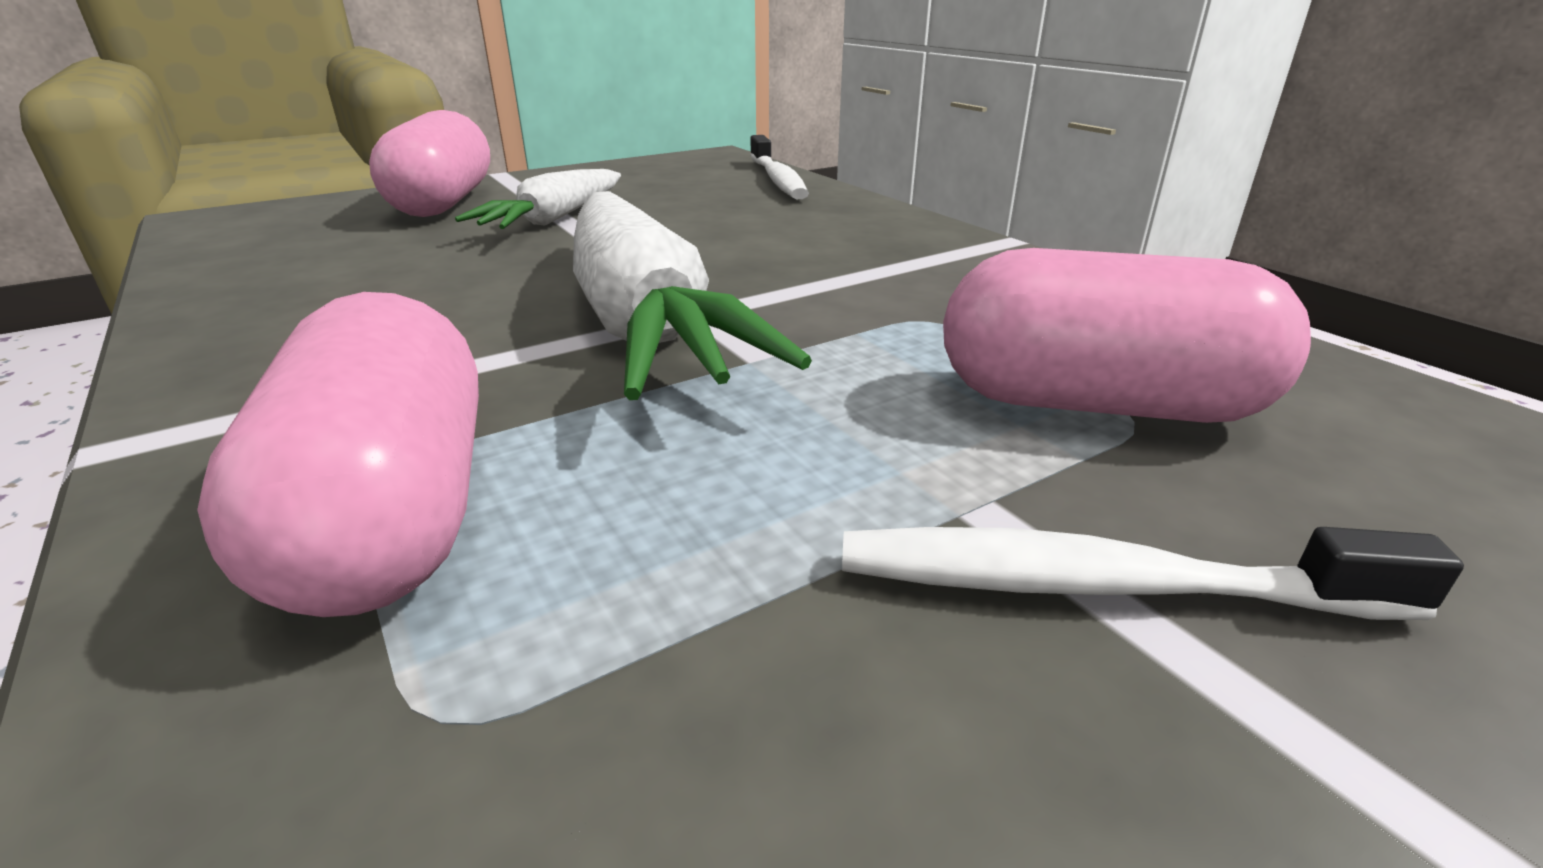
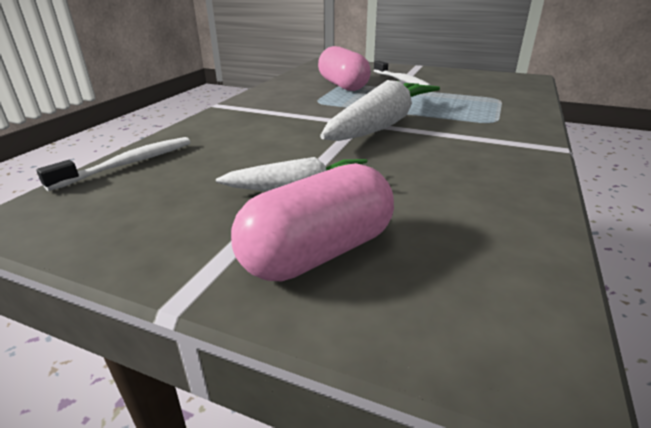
camera: 125 degrees left, 0 degrees up
pink capsule [197,292,479,617] -> none

